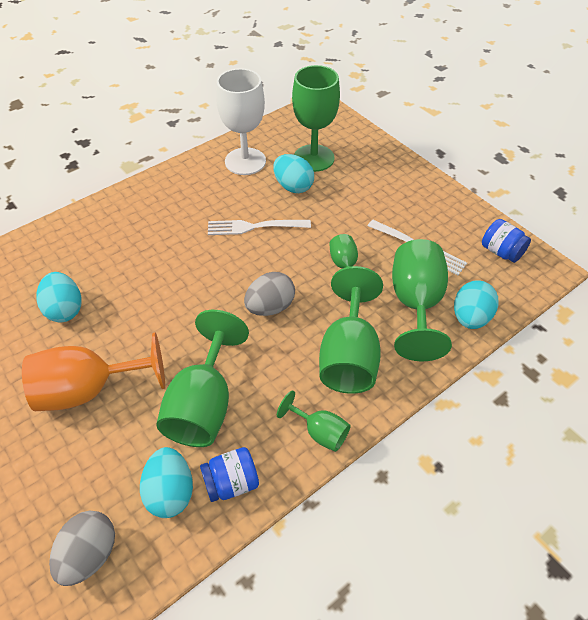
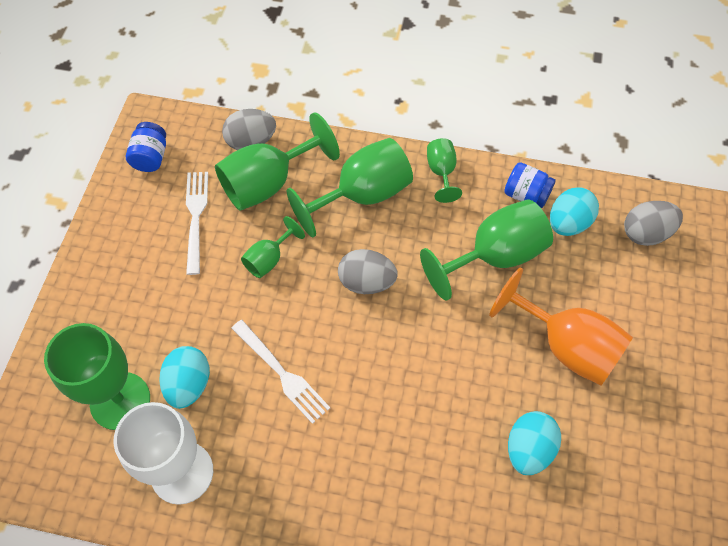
camera: 130 degrees left, 10 degrees up
turquoise egg [454,280,498,329] -> grey egg [222,109,276,150]

